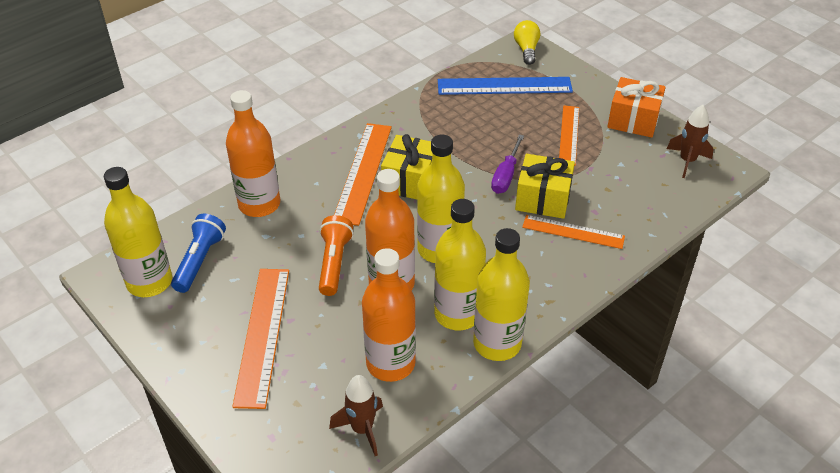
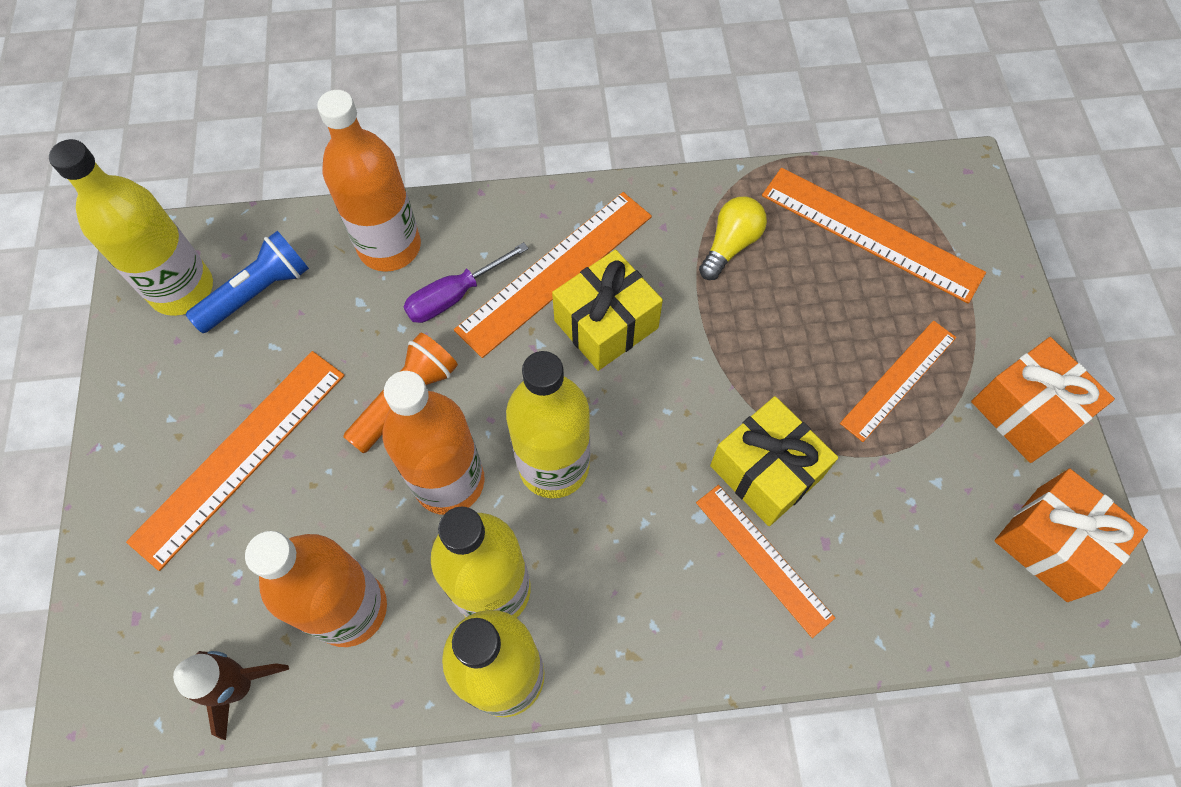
camera: 35 degrees right, 20 degrees up
blue ruler [438,77,573,95] -> orange ruler [762,168,986,304]
purple screwdriver [491,135,524,194] -> purple screwdriver moved to [403,242,529,323]
yellow light bulb [514,20,540,65] -> yellow light bulb moved to [699,197,767,280]
brown rocket [667,105,714,178] -> orange gift [995,469,1148,602]

